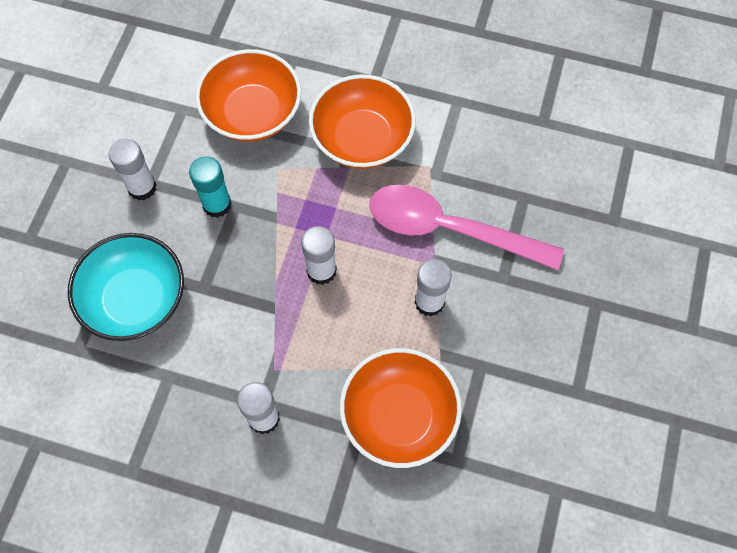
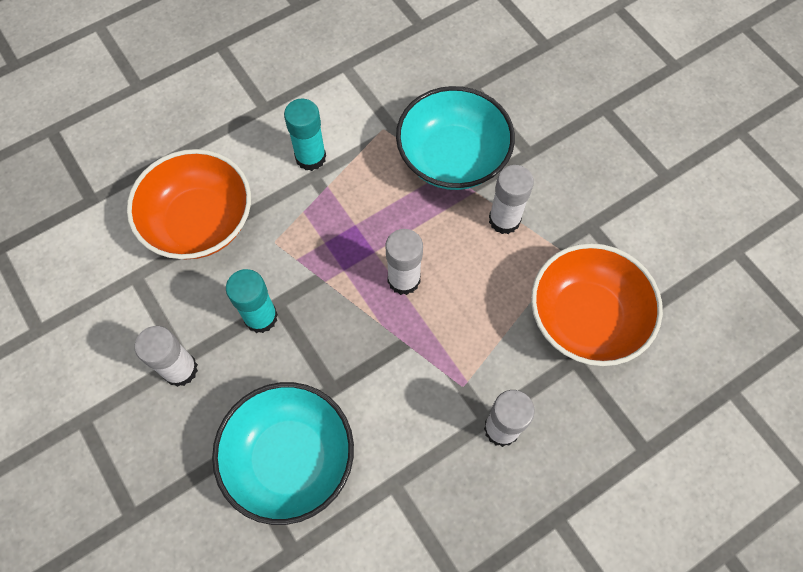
camera: 50 degrees left, 0 degrees up
orange bowl [309,74,416,169] -> turquoise glue stick [284,98,326,171]
pink spoon [369,185,564,270] -> turquoise bowl [396,86,515,190]

